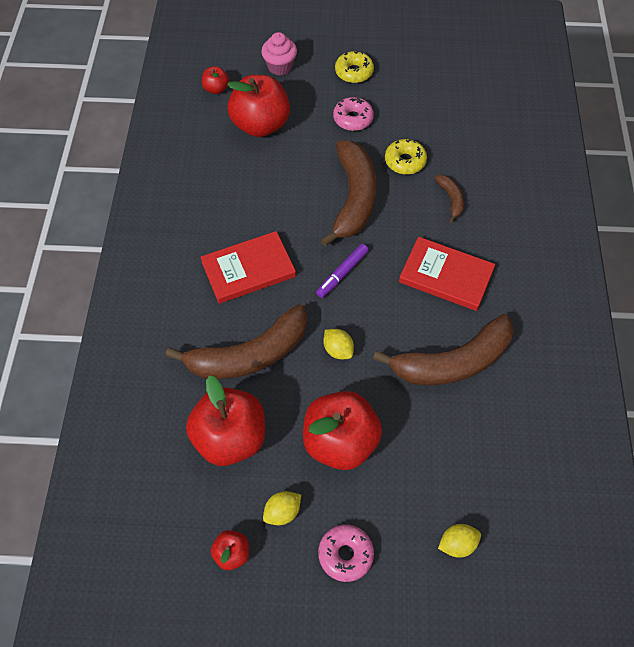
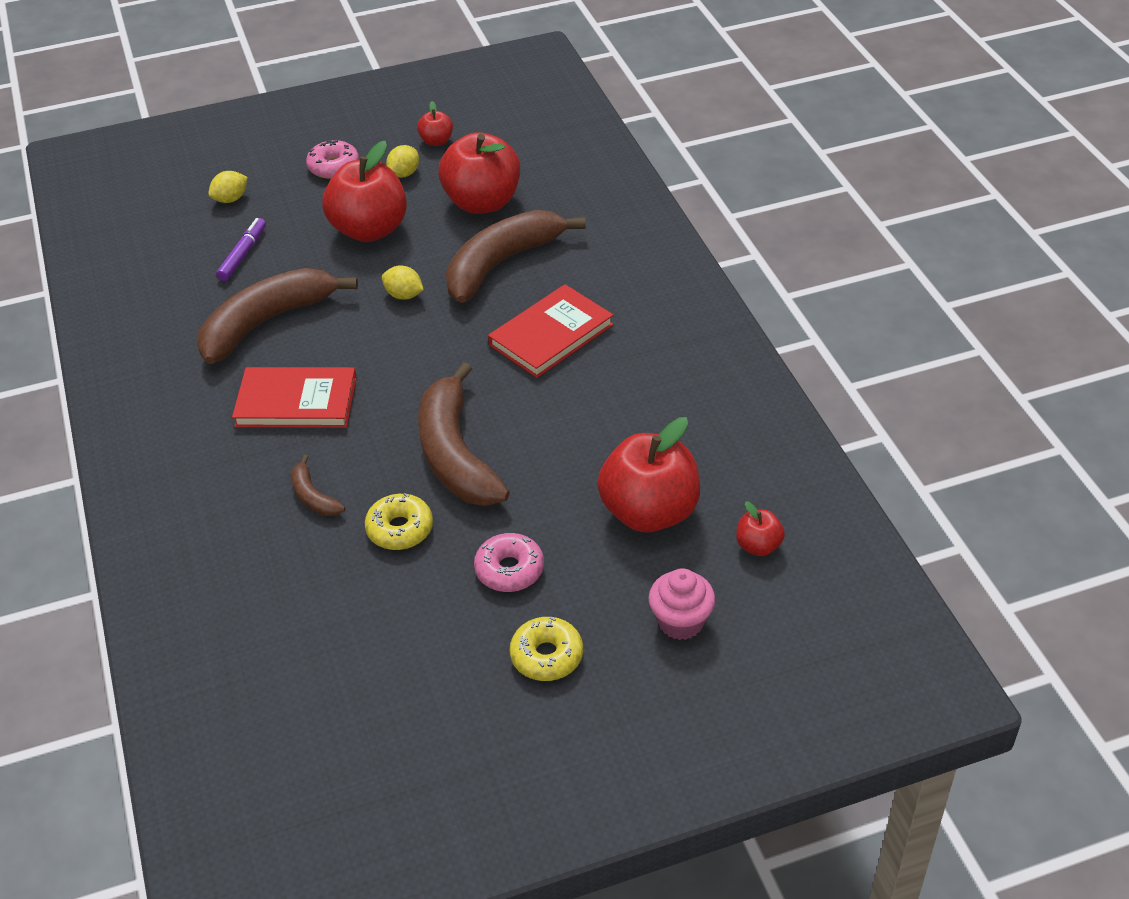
camera: 160 degrees right, 15 degrees down
purple marker [316,244,369,298] -> purple marker moved to [216,218,266,281]

